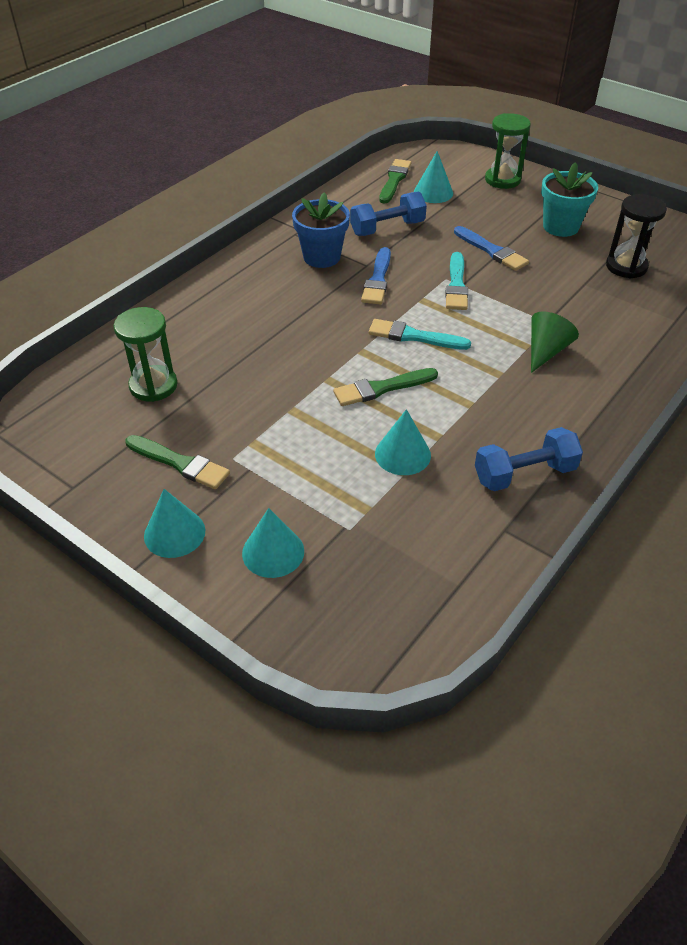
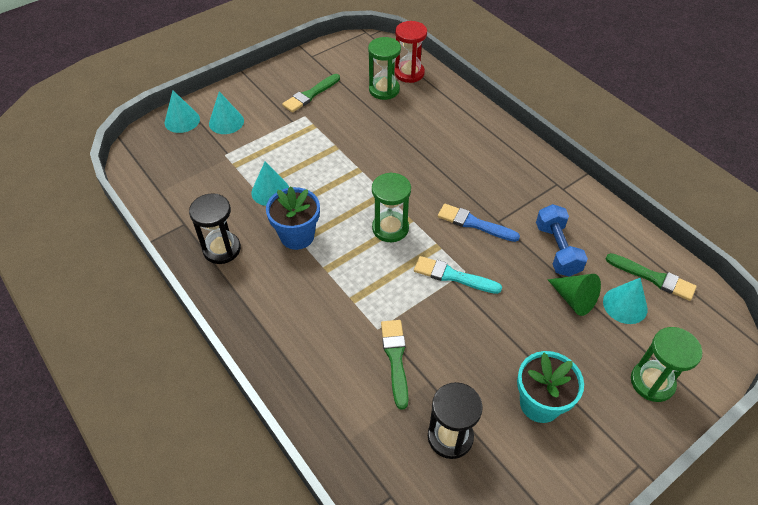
camera: 105 degrees right, 5 degrees up
turquoise cone [144,489,205,558] -> turquoise cone moved to [165,90,200,133]
blue flower pot [292,192,350,268] -> blue flower pot moved to [266,186,320,250]
green brush [333,368,438,406] -> green brush moved to [381,320,408,410]
turquoise brush [368,319,471,350] -> green hourglass [372,172,411,242]
blue brush [454,226,529,271] -> none
blue dumbbell [475,427,583,491] -> black hourglass [189,193,241,264]
green cone [531,311,579,373] -> green cone moved to [547,274,601,316]
none -> red hourglass [394,21,427,83]

